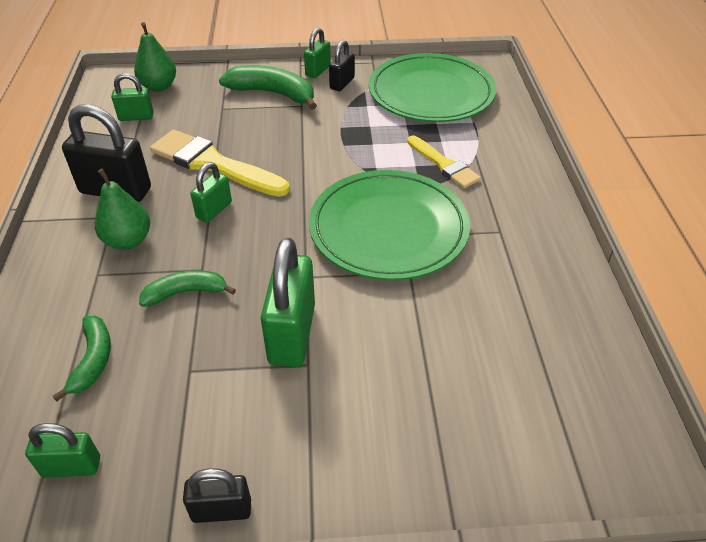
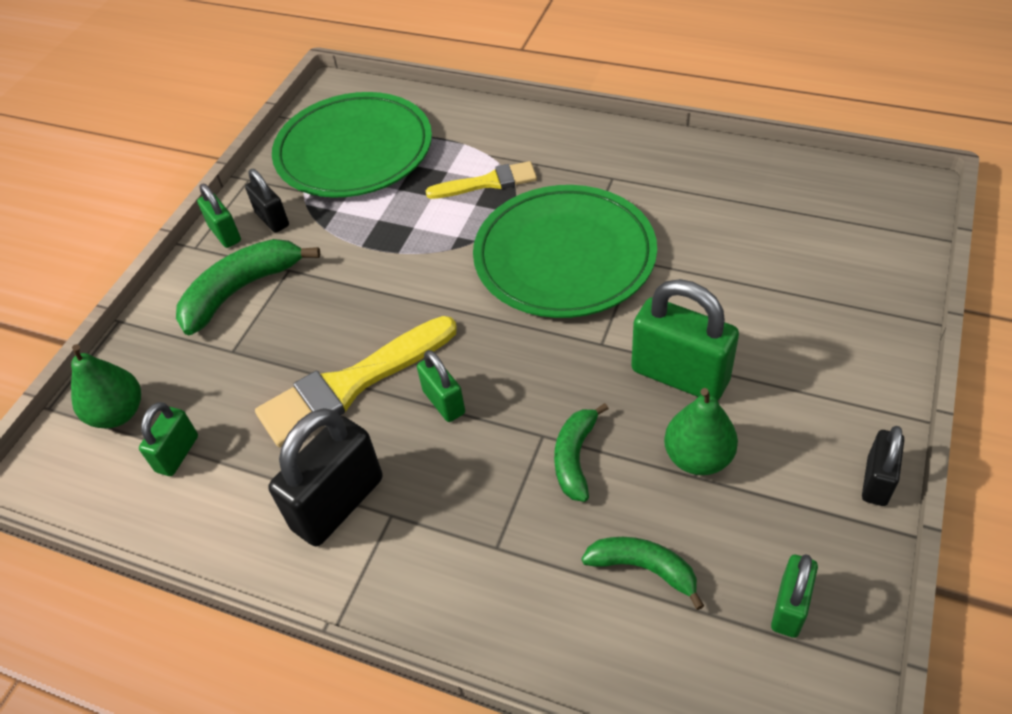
camera: 60 degrees left, 5 degrees up
green pear [95,168,150,250] -> green pear moved to [664,388,738,475]

